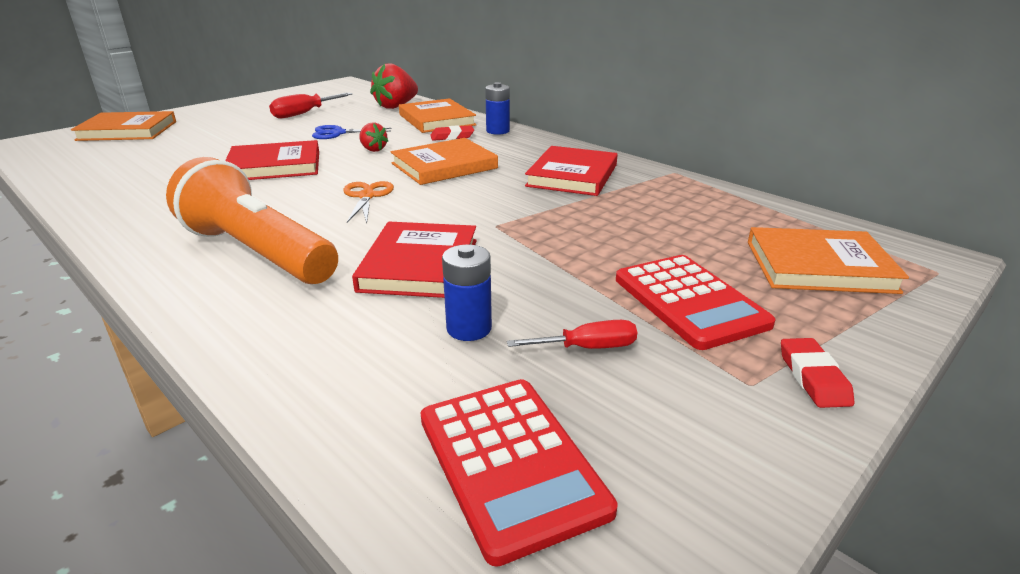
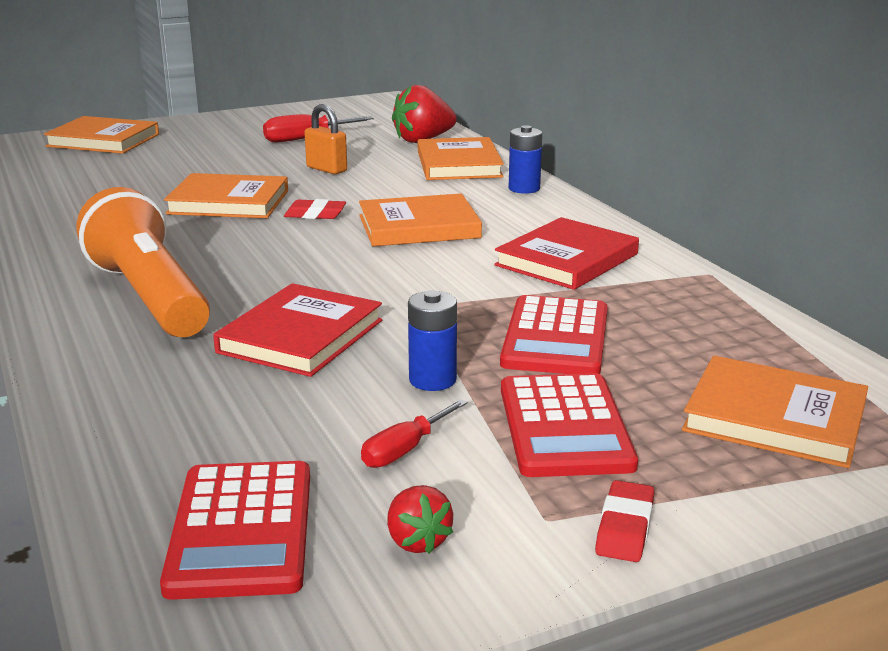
camera: 20 degrees right, 5 degrees down
red book [225,140,319,180] -> orange book [164,173,288,218]
blue scissors [312,125,392,139] -> orange padlock [304,104,347,174]
orange scissors [343,181,394,223] -> none
red strawberry [359,123,388,152] -> red strawberry moved to [387,485,453,554]
red eraser [430,125,474,141] -> red eraser moved to [284,199,346,219]
blue battery [442,245,492,341] -> blue battery moved to [408,290,457,391]
red screwdriver [507,320,637,349] -> red screwdriver turned 120 degrees clockwise [361,399,468,468]
none -> red calculator [500,295,608,374]

